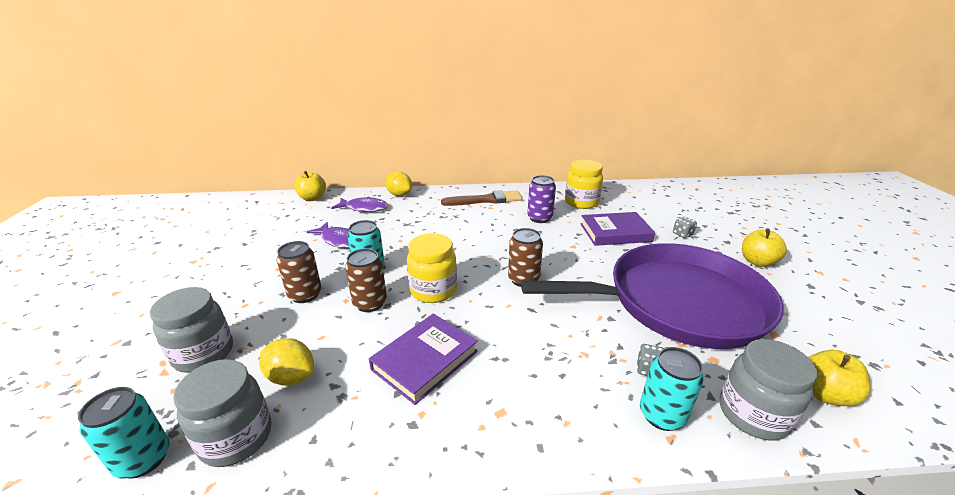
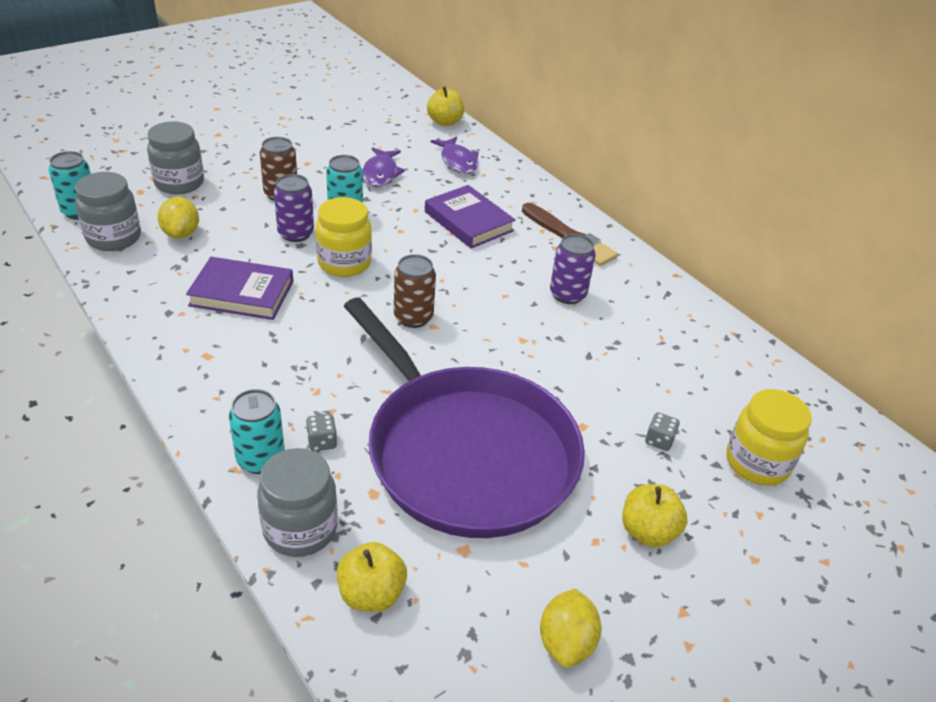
camera: 55 degrees right, 10 degrees up
brown can [345,248,387,312] -> purple can [274,174,314,242]
yellow lemon [385,171,412,196] -> yellow lemon moved to [540,589,601,668]
yellow jar [565,159,603,209] -> yellow jar moved to [726,389,812,486]
purple book [580,212,655,246] -> purple book moved to [425,185,516,248]

